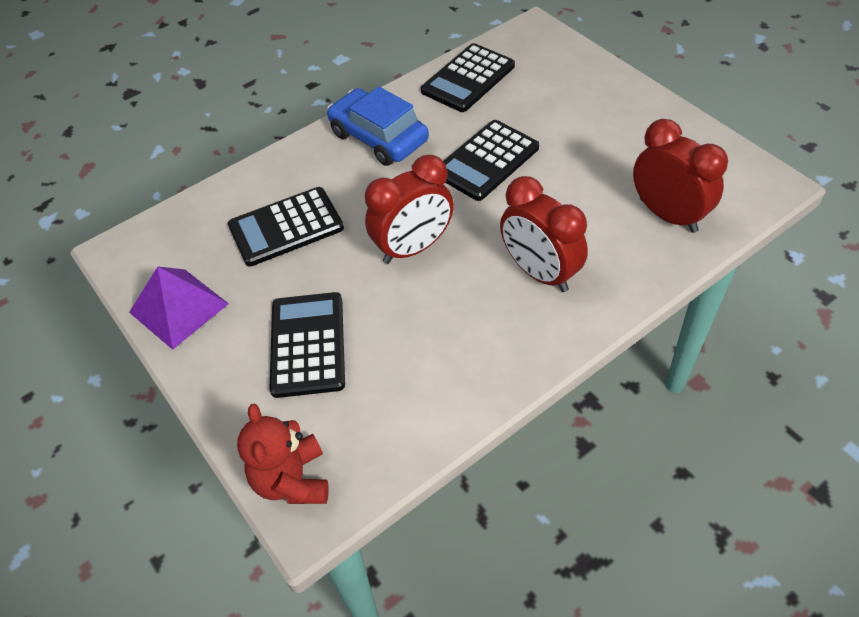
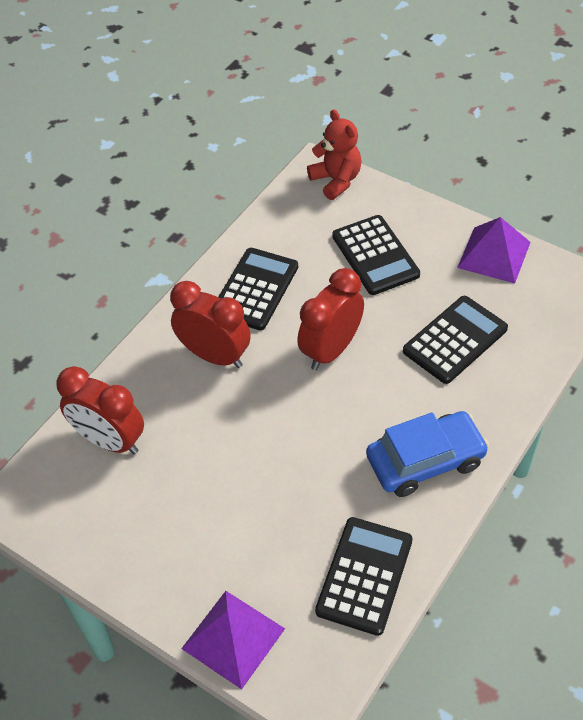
camera: 160 degrees right, 0 degrees up
blue car [327,86,429,166] -> blue car turned 45 degrees counterclockwise [366,411,489,497]
black calculator [443,120,539,201] -> black calculator moved to [218,248,298,330]
none -> purple pyramid [181,591,285,689]

